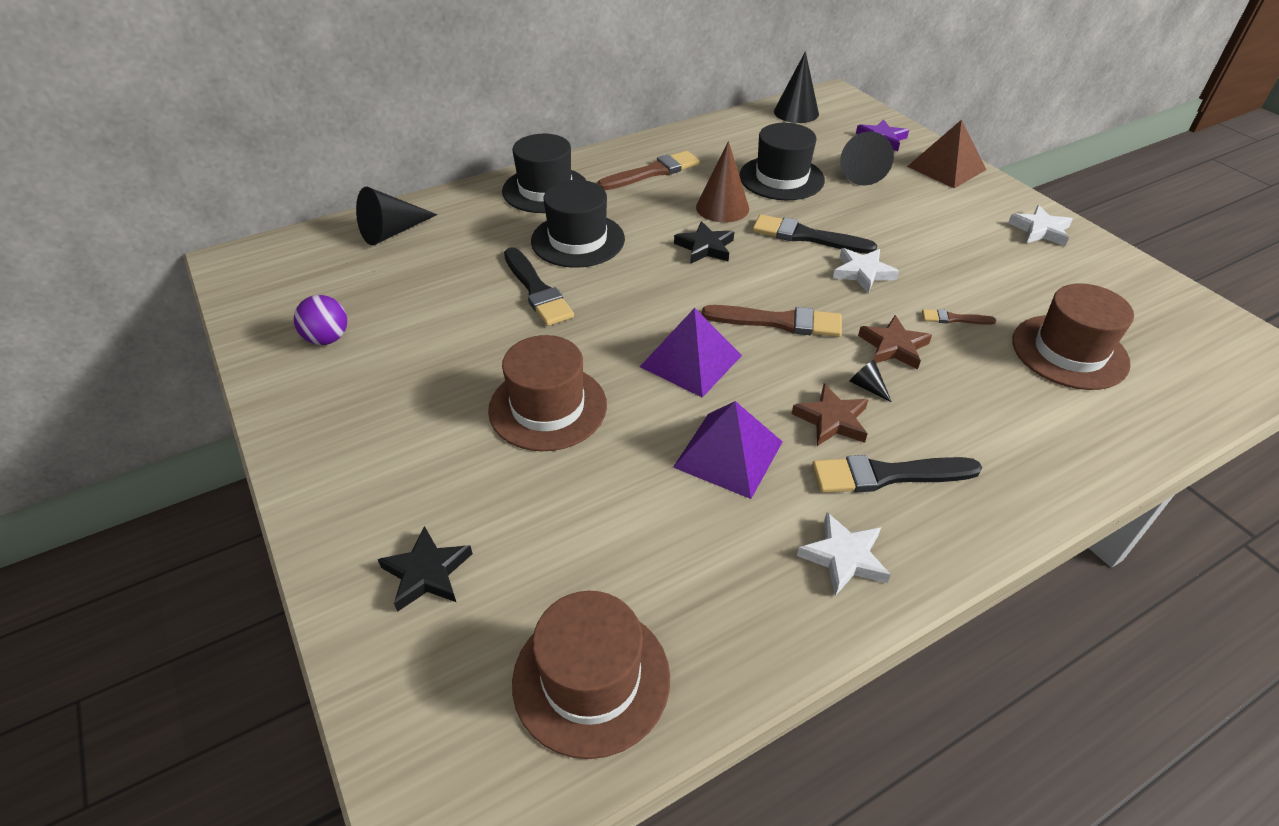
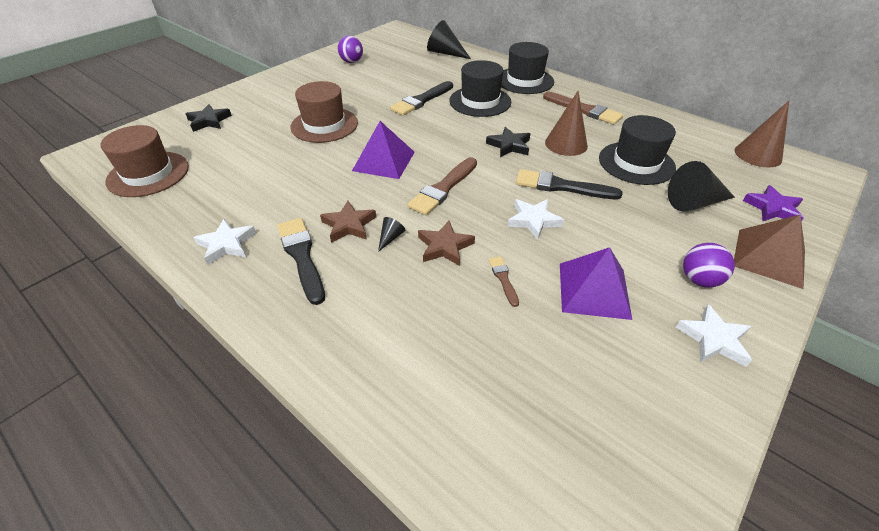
camera: 70 degrees right, 0 degrees up
purple pyramid [673,401,783,499] -> purple pyramid moved to [560,247,632,320]
brown brush [702,305,842,337] -> brown brush turned 45 degrees clockwise [407,157,477,215]
black brush [752,214,878,254] -> black brush turned 75 degrees counterclockwise [516,169,623,199]
black cone [774,51,819,123] -> brown cone [735,101,789,167]
brown hat [1012,283,1134,390] -> none
none -> purple ball [683,243,735,288]

